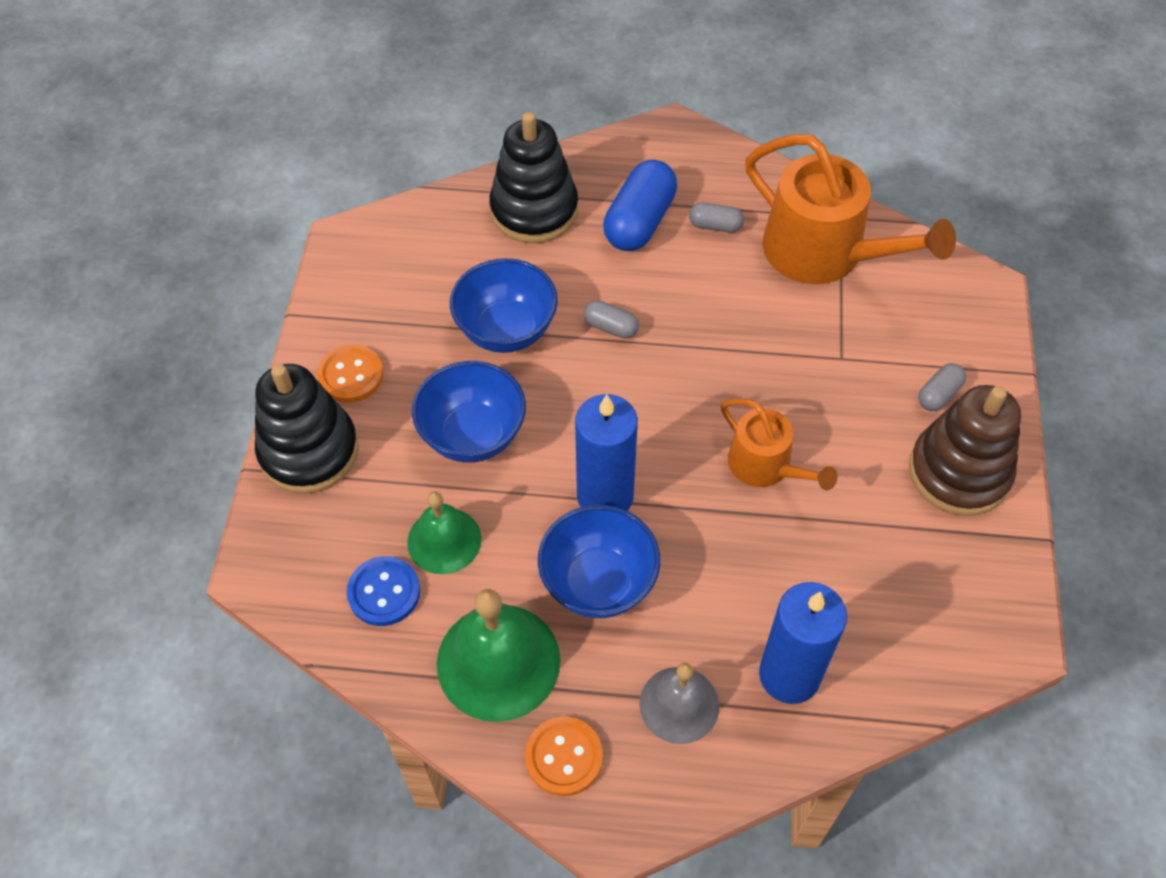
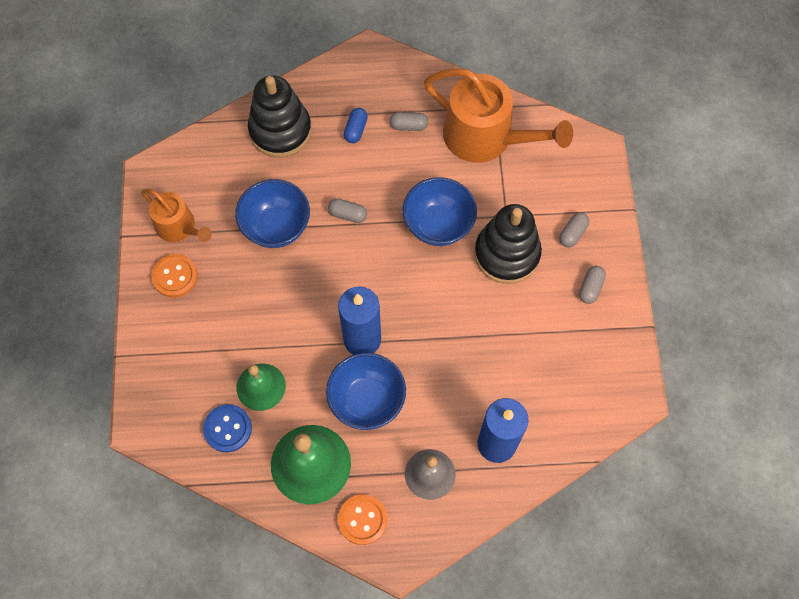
camera: 10 degrees left, 10 degrees up
black stacking toy [255,364,359,494] -> black stacking toy moved to [474,204,542,284]
blue bowl [412,361,526,463] -> blue bowl moved to [402,177,477,246]
blue capsule [603,160,677,251] -> blue capsule [344,108,368,143], size x0.51
orange watering can [721,398,837,490] -> orange watering can moved to [141,189,212,242]
brown stacking toy [909,385,1021,516] -> grey capsule [579,266,606,304]

